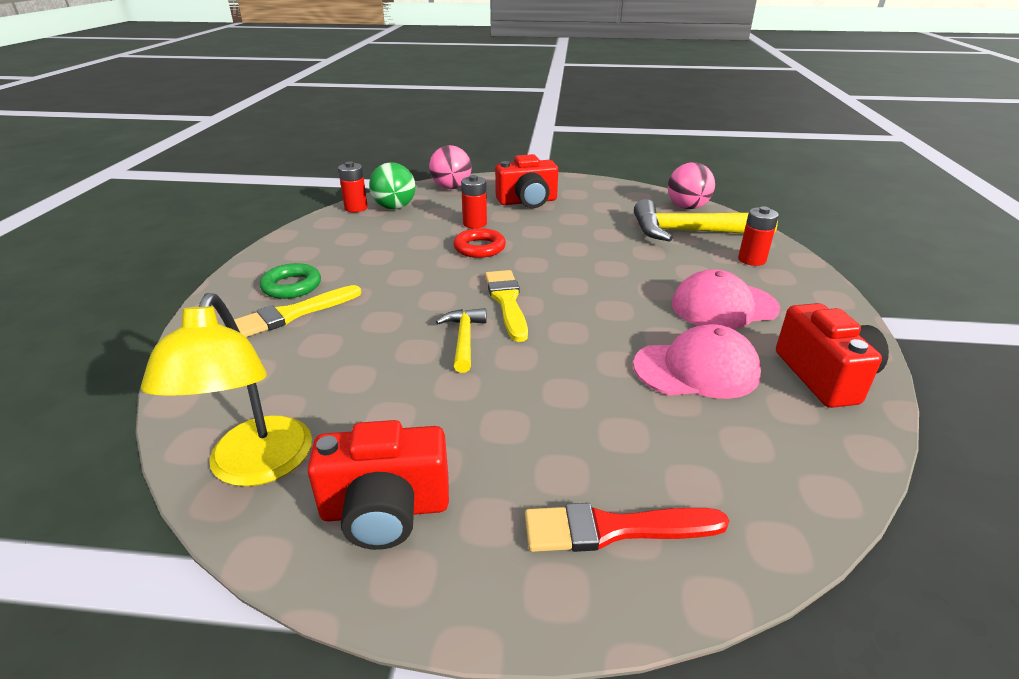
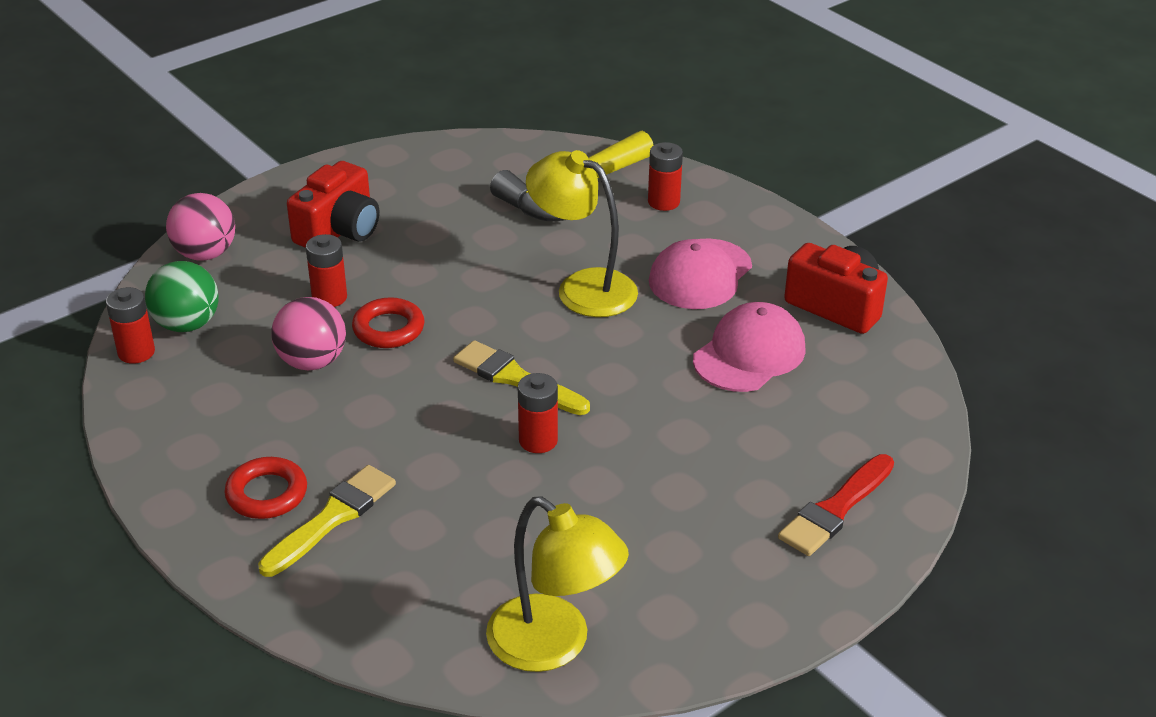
camera: 45 degrees left, 5 degrees up
yellow brush [234,285,361,337] -> yellow brush turned 150 degrees counterclockwise [258,465,396,577]
green ring [260,263,321,299] -> red ring [225,457,307,519]
red camera [307,420,449,550] -> none
yellow hammer [436,308,486,373] -> red battery [518,373,558,453]
pink ball [668,162,715,209] -> pink ball moved to [271,297,346,370]
none -> yellow lamp [526,150,638,317]

